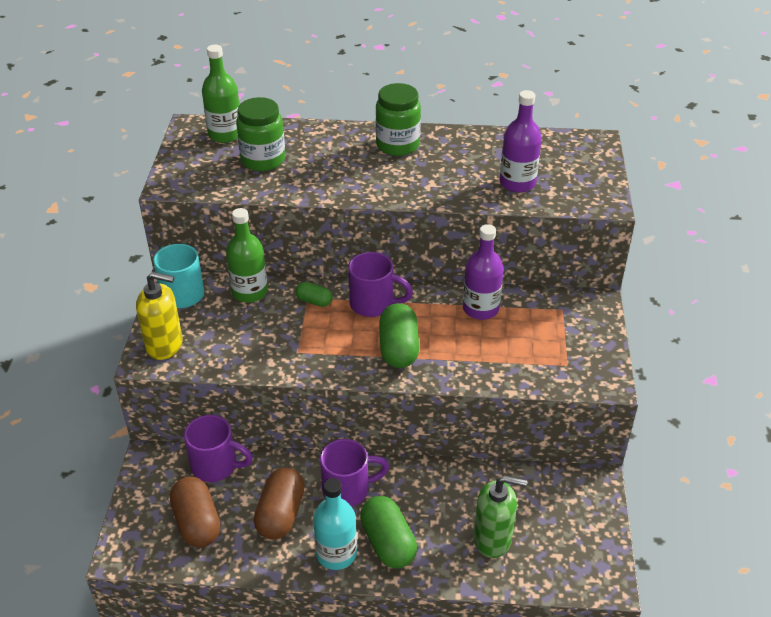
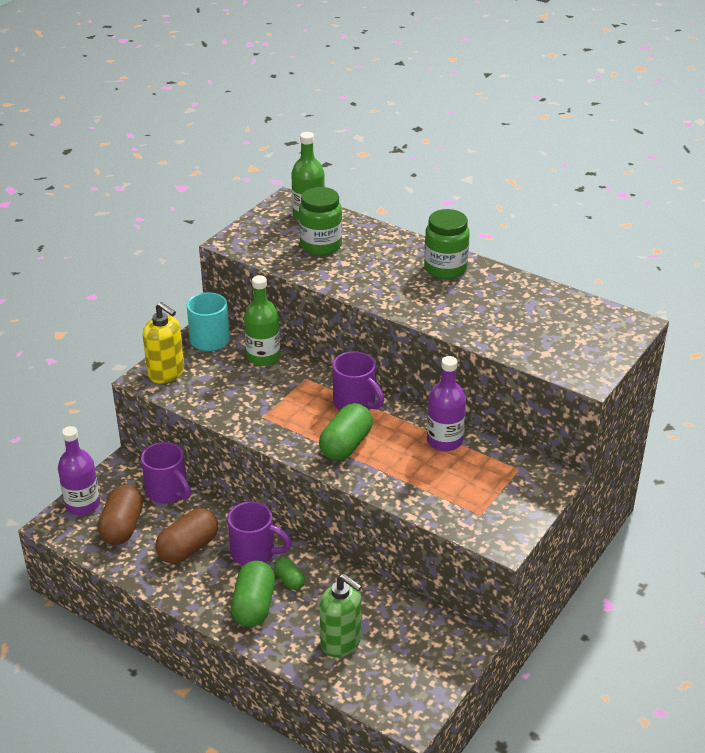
camera: 30 degrees right, 5 degrees down
green capsule [296,282,332,307] -> green capsule moved to [274,558,305,590]
turquoise bottle [313,478,357,570] -> none
purple bottle [499,90,542,193] -> purple bottle moved to [58,426,100,515]

